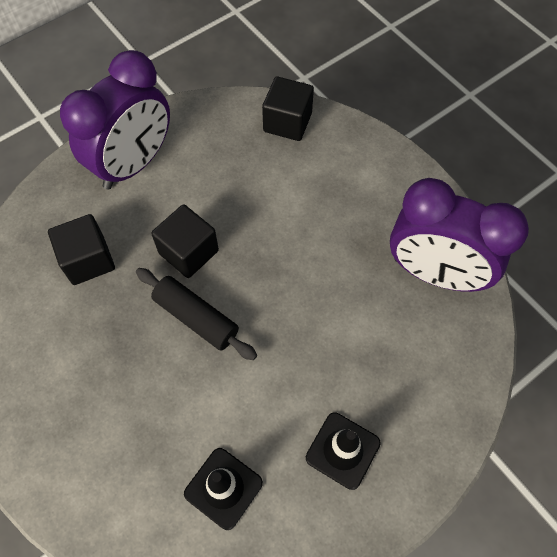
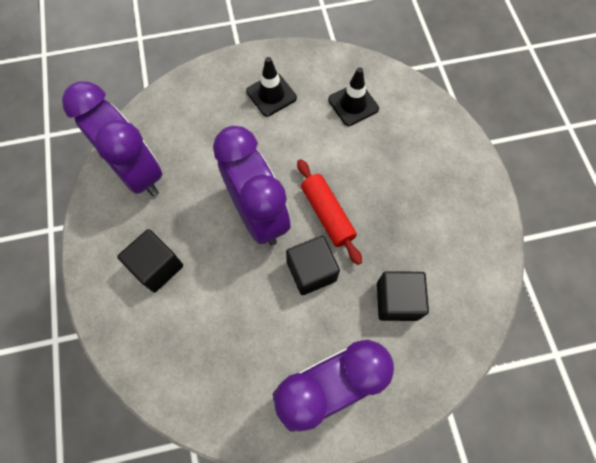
camera: 155 degrees left, 5 degrees up
black rolling pin [136,268,257,360] -> red rolling pin [297,159,362,265]
black cube [262,77,314,141] -> black cube moved to [117,229,183,292]
none -> purple clock [213,126,290,246]

